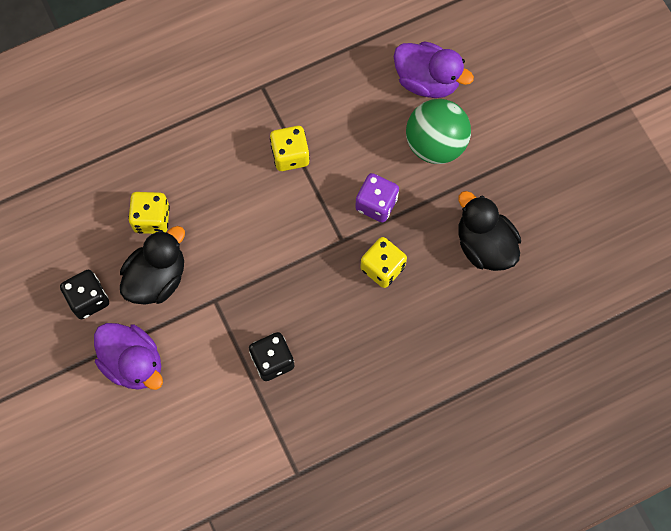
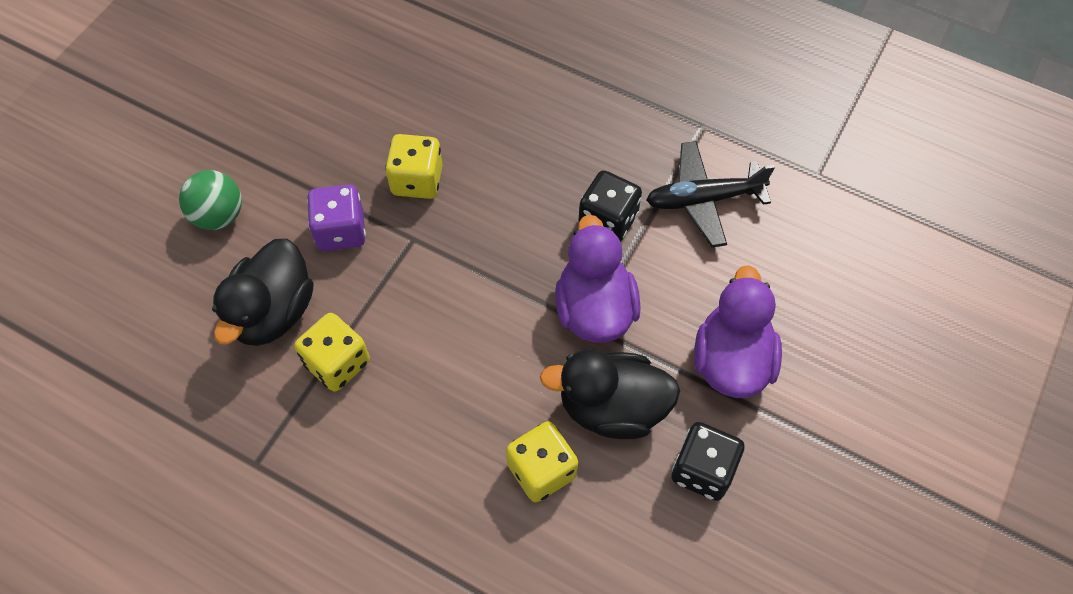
camera: 125 degrees left, 10 degrees down
purple duck [394,41,474,98] -> purple duck moved to [555,215,641,343]
green ball [406,99,471,164] -> green ball [179,170,242,230], size x0.64
black duck [458,191,521,271] -> black duck moved to [212,239,313,346]
none -> black plane [646,141,775,248]

